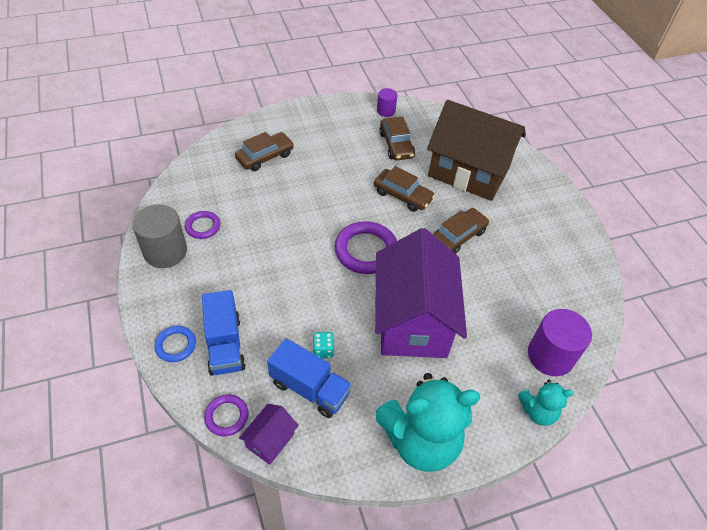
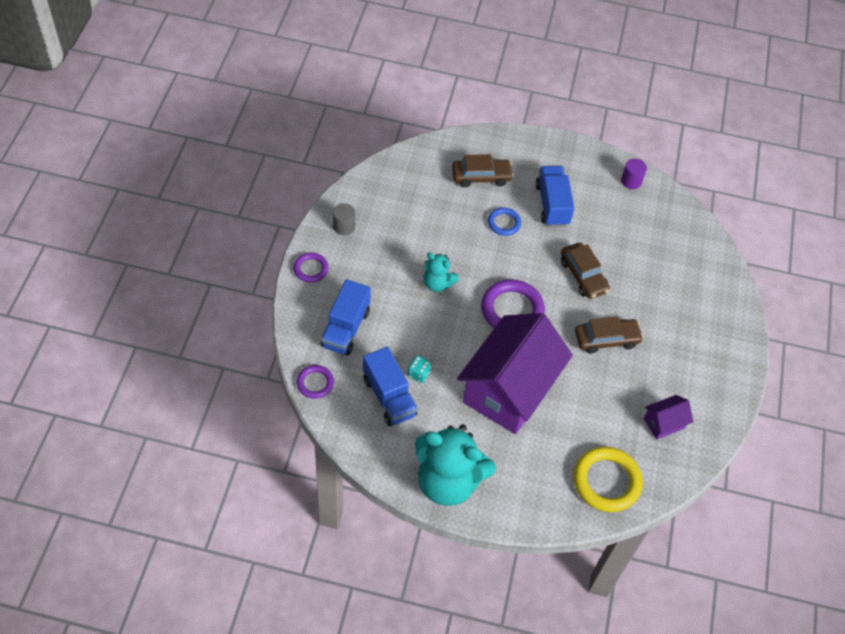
camera: 30 degrees right, 5 degrees up
grey cylinder [132,204,187,268] -> grey cylinder [333,203,355,235], size x0.55
blue ring [154,326,196,362] -> blue ring moved to [488,208,521,236]
purple ring [185,211,220,239] -> purple ring moved to [293,253,329,283]
purple house [239,404,299,465] -> purple house moved to [644,395,693,439]
brown car [379,116,415,161] -> none
brown house [427,100,526,201] -> none
turquoise teddy bear [518,380,574,426] -> turquoise teddy bear moved to [424,253,459,292]
purple cylinder [528,309,592,376] -> yellow ring [573,447,643,512]
none -> blue truck [535,166,574,227]

